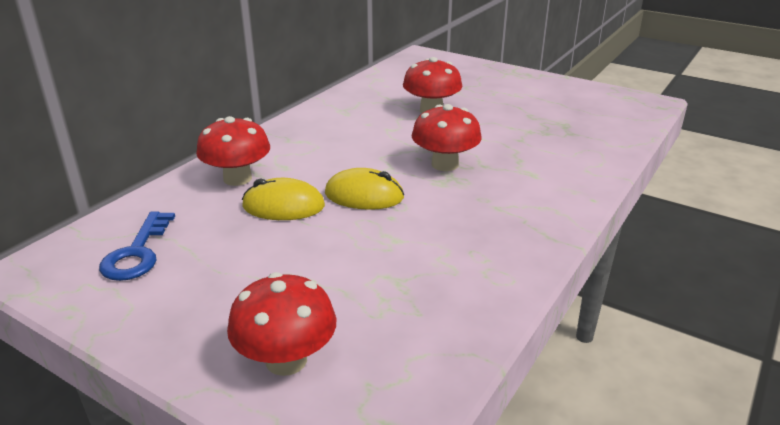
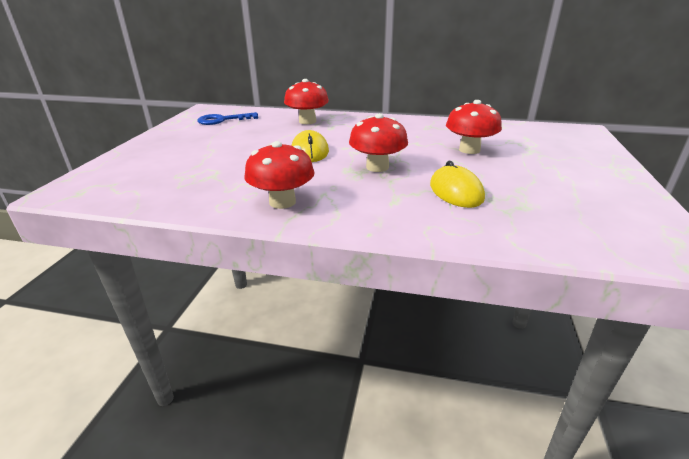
camera: 70 degrees right, 0 degrees up
red mushroom [227,272,336,376] -> red mushroom moved to [244,141,315,209]
yellow mouse [242,178,325,220] -> yellow mouse moved to [430,161,485,208]

